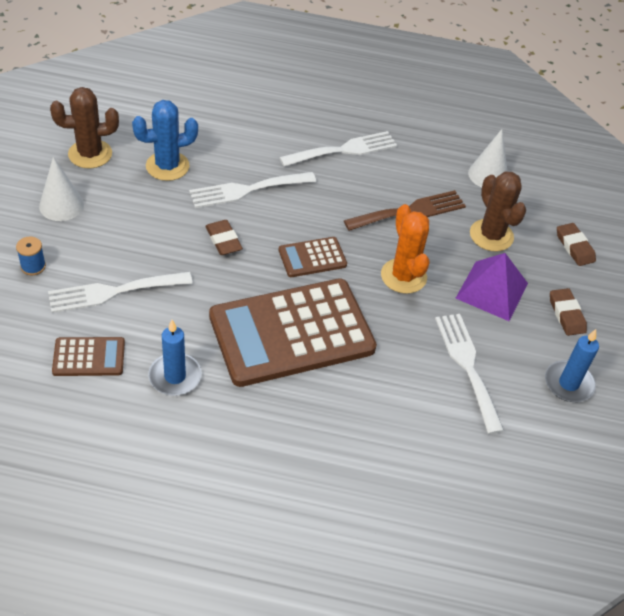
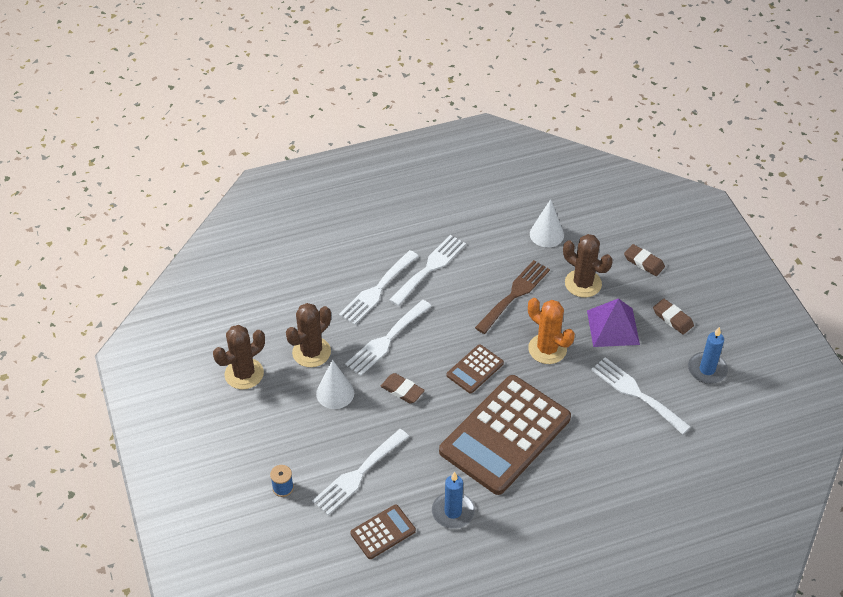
camera: 25 degrees left, 0 degrees up
white cone [39,157,84,221] -> white cone moved to [316,359,354,409]
blue cactus [132,100,198,181] -> brown cactus [286,303,331,367]
none -> white fork [339,250,418,325]

